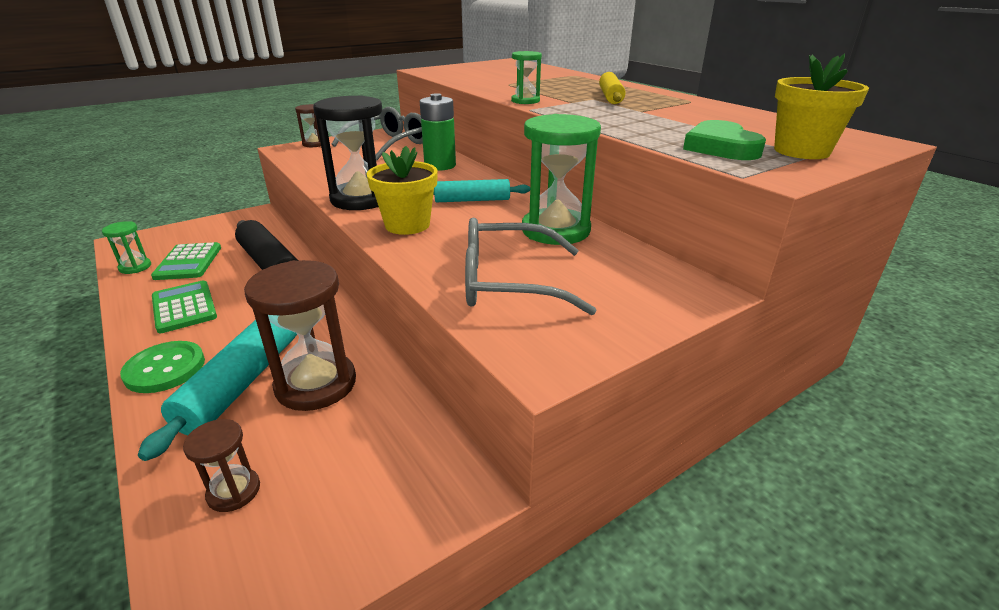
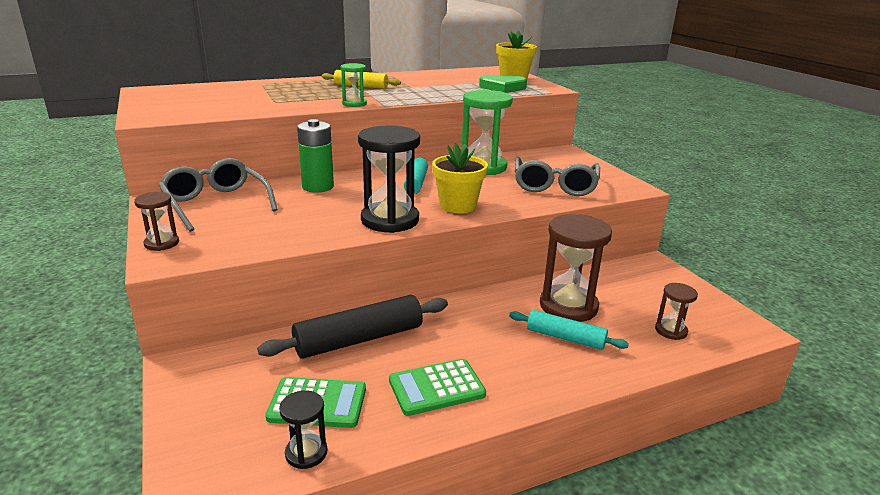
camera: 80 degrees left, 5 degrees down
green hourglass [102,221,151,274] -> black hourglass [279,390,328,469]
green button [120,341,205,393] -> none
turquoise rolling pin [138,320,297,461] -> turquoise rolling pin [509,310,629,350], size x0.62

